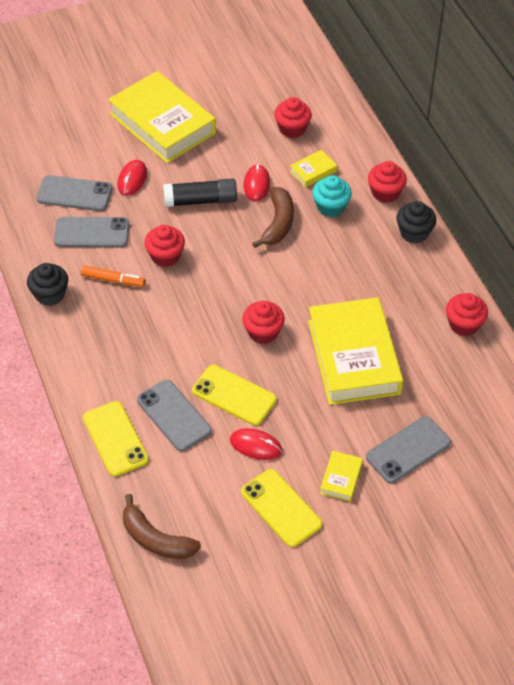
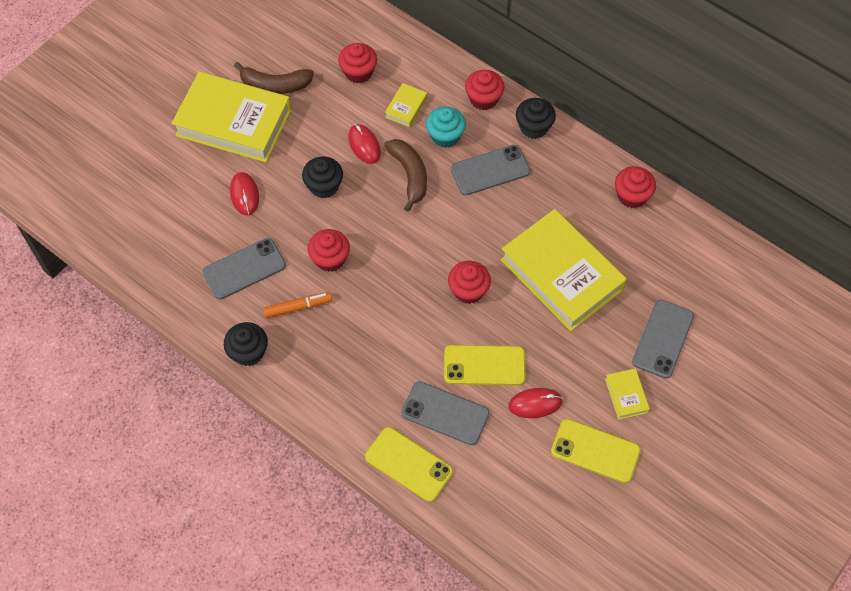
camera: 30 degrees left, 10 degrees up
grey phone [36,175,112,211] -> grey phone moved to [451,145,530,195]
brown banana [123,494,201,559] -> brown banana moved to [234,62,314,94]
black glue stick [163,178,237,207] -> black cupcake [302,156,343,198]

